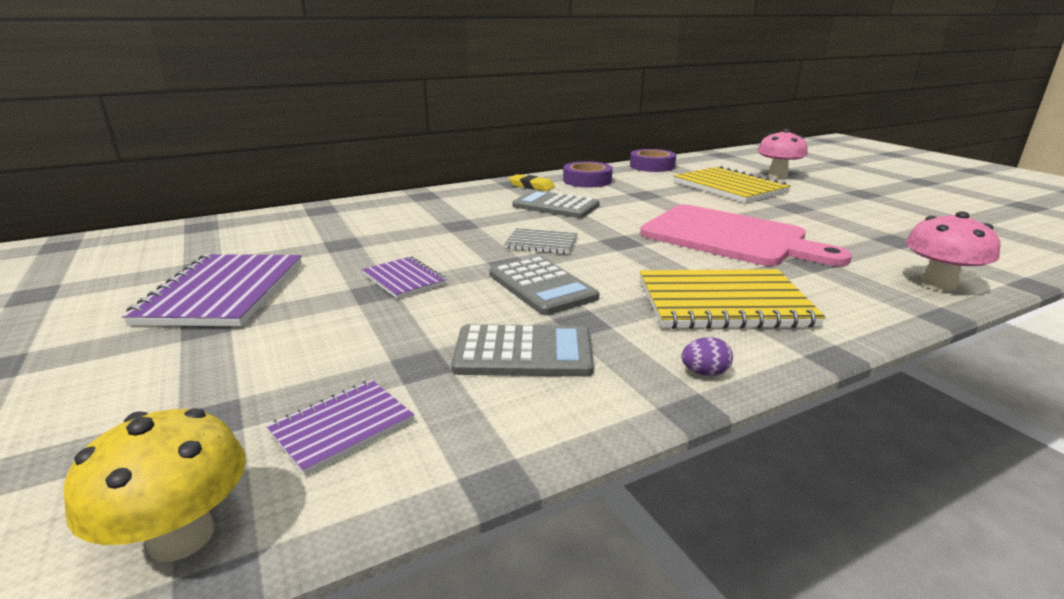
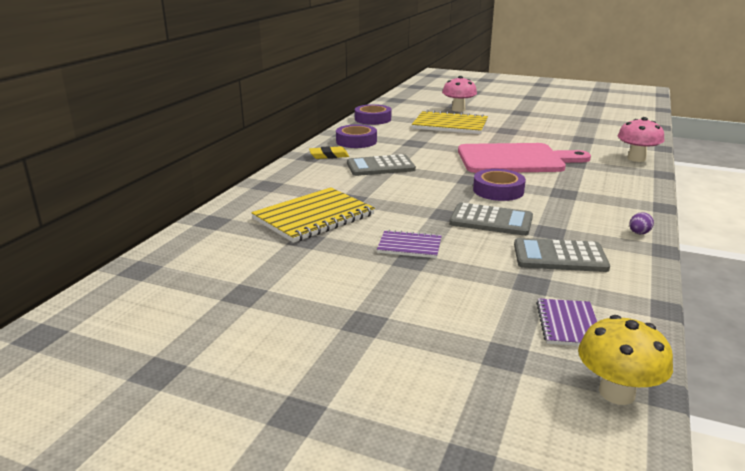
camera: 40 degrees left, 0 degrees up
purple notebook [122,254,302,326] -> none
grey calculator [451,324,594,377] -> grey calculator turned 135 degrees counterclockwise [514,238,610,272]
grey notebook [504,228,578,254] -> none
yellow notebook [640,269,826,329] -> yellow notebook moved to [251,187,375,243]
none -> purple tape [473,169,526,201]

